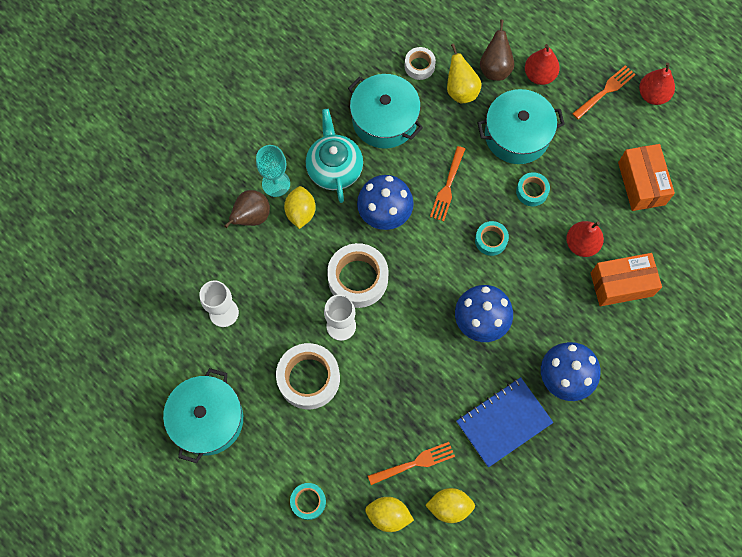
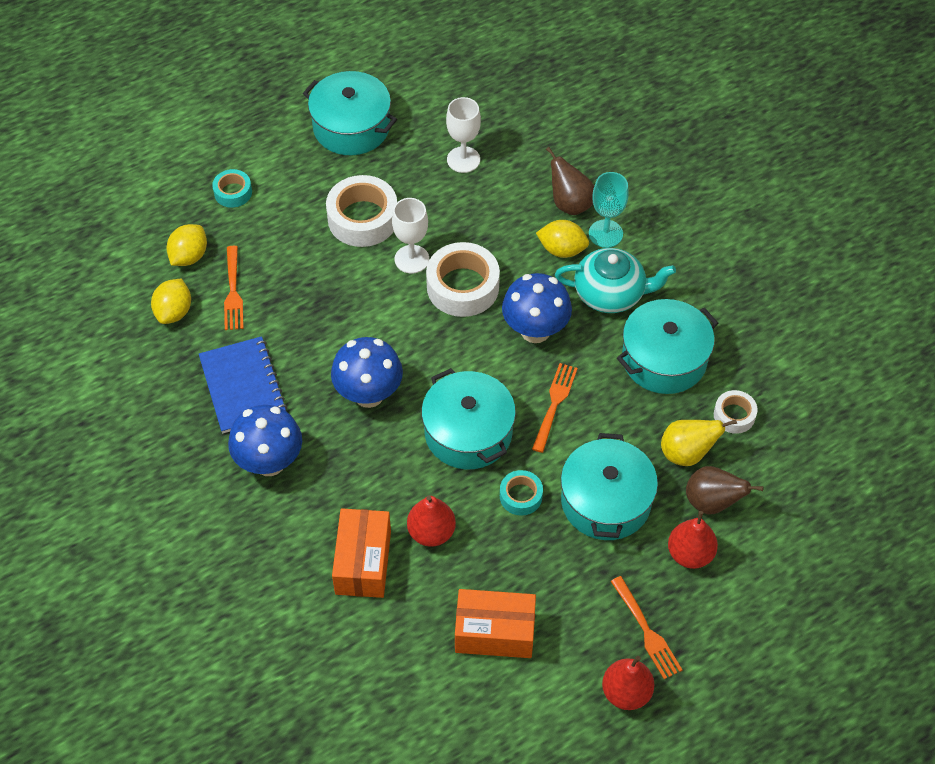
camera: 105 degrees right, 15 degrees down
orange fork [430,146,465,221] -> orange fork turned 75 degrees clockwise [532,363,578,453]
turquoise tape [475,221,509,256] -> turquoise pot [421,368,516,469]

